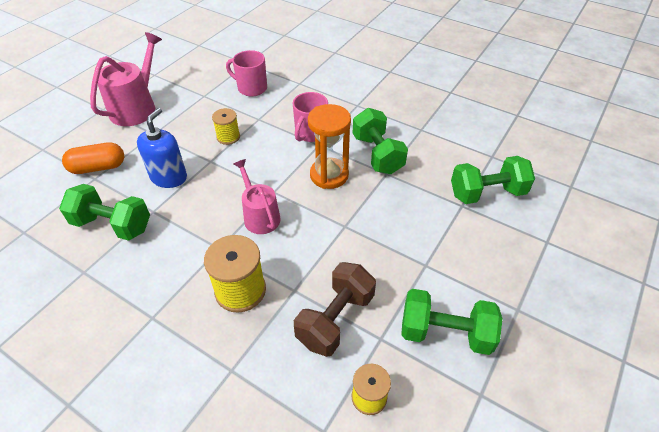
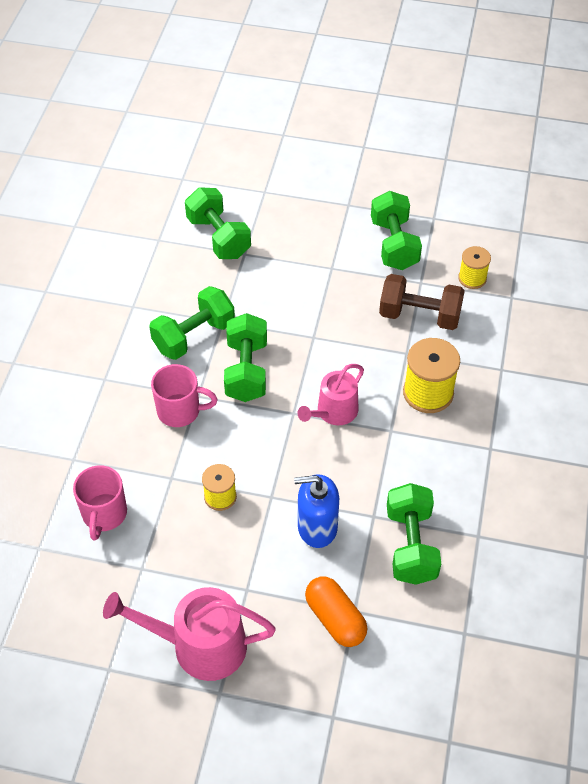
camera: 110 degrees left, 5 degrees up
orange hourglass [308,104,351,189] -> green dumbbell [224,313,267,402]

